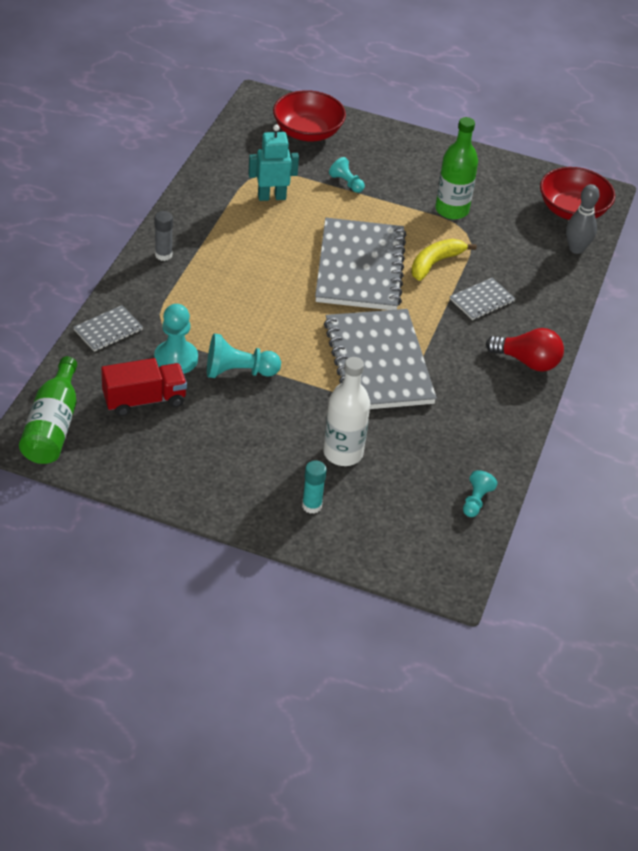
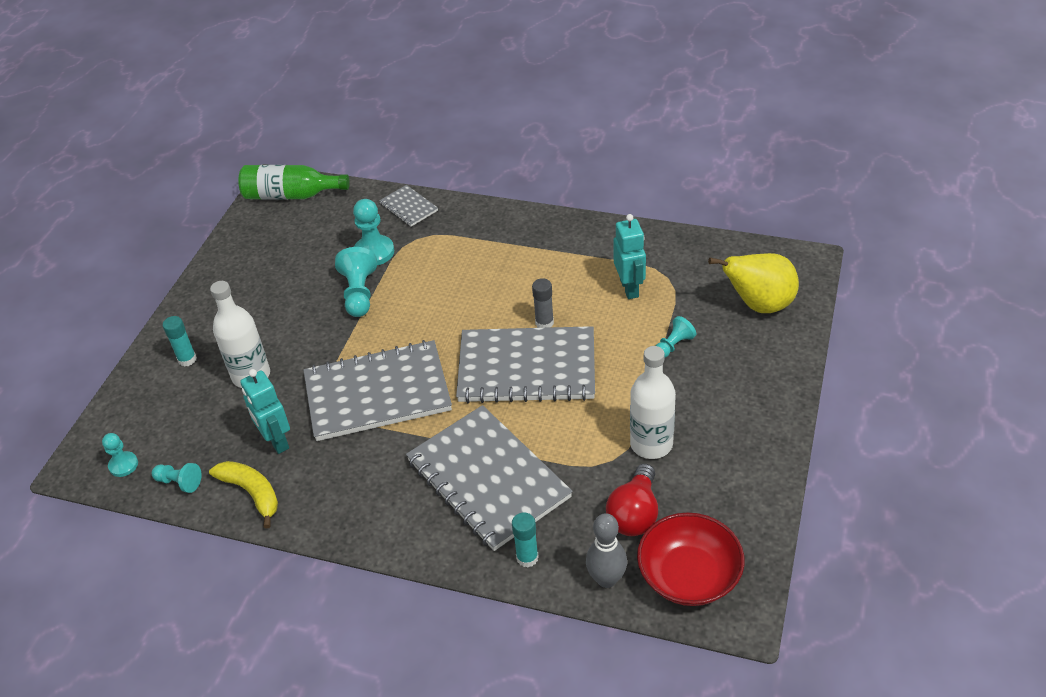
camera: 95 degrees right, 0 degrees up
red truck [101,358,187,416] -> none
grey glue stick [154,211,173,261] -> grey glue stick moved to [532,278,554,328]
red bowl [273,90,346,141] -> yellow pear [708,253,799,313]
yellow banana [411,239,477,281] -> yellow banana moved to [209,461,278,529]
green bottle [435,117,478,220] -> white bottle [630,346,676,459]
grey notebook [450,278,515,320] -> grey notebook [406,405,573,551], size x2.22
red light bulb [486,328,564,372] -> red light bulb moved to [606,463,658,536]
none -> turquoise pawn [102,433,138,477]
none -> turquoise robot [240,369,290,454]
none -> turquoise glue stick [512,512,539,567]

